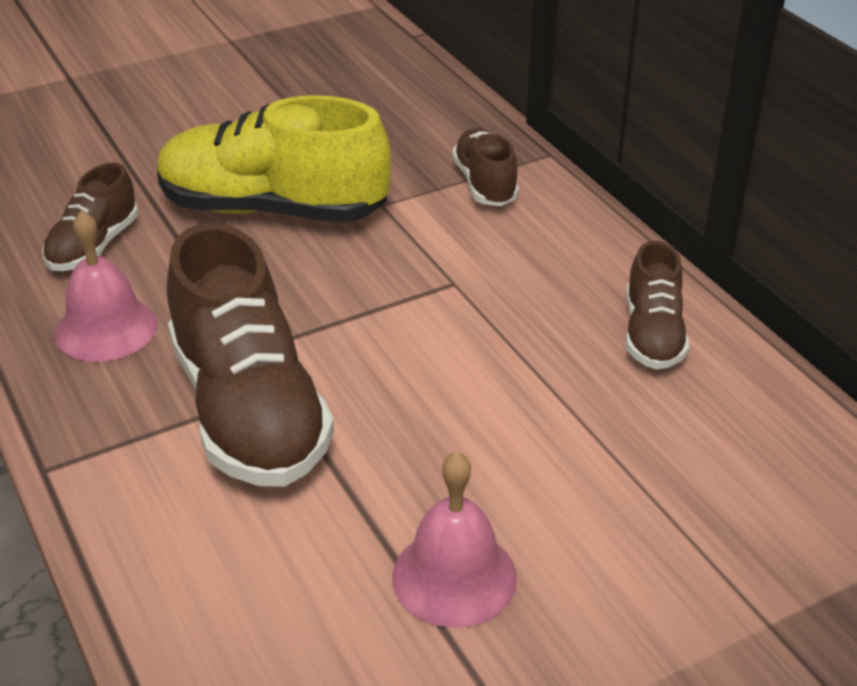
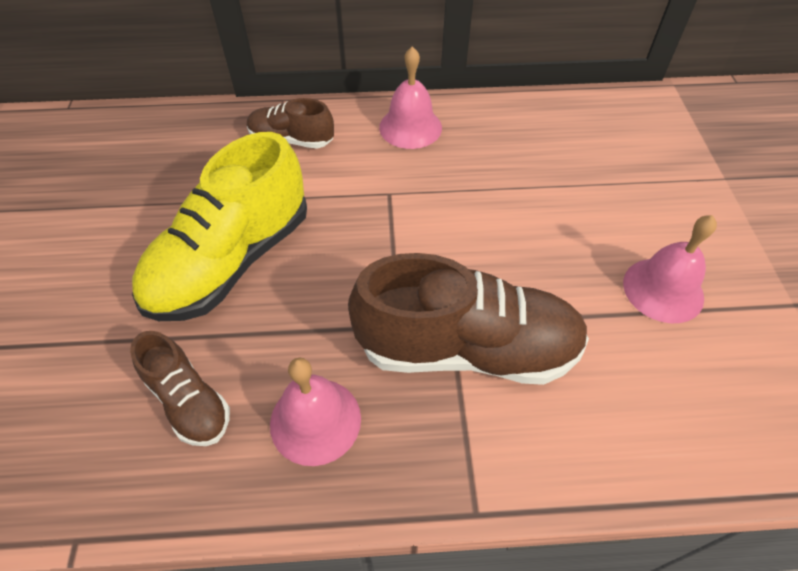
camera: 65 degrees left, 15 degrees up
brown shoe [626,241,689,370] -> none
none -> pink bell [379,46,442,149]

